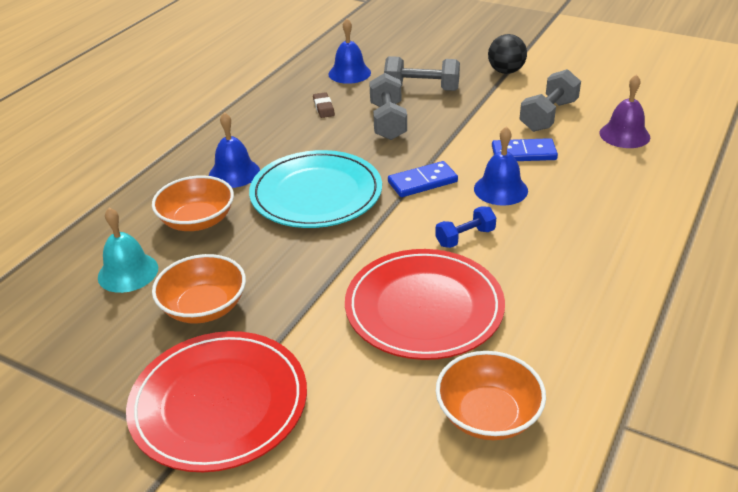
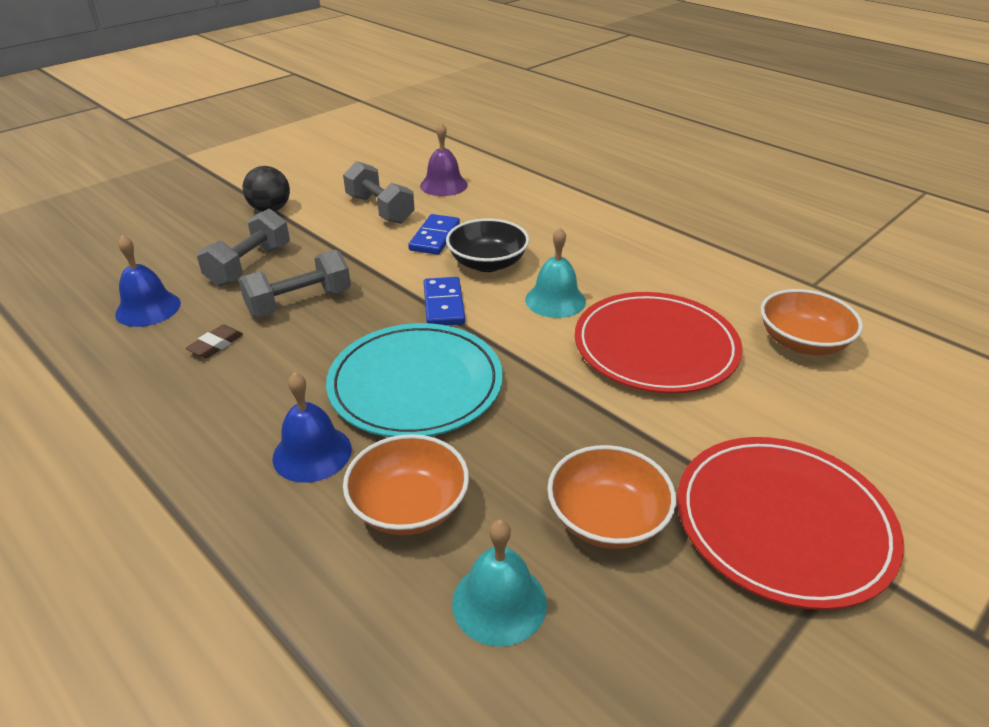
camera: 75 degrees left, 0 degrees up
brown eraser [313,92,335,118] -> brown eraser turned 60 degrees counterclockwise [186,325,243,358]
grey dumbbell [369,73,407,140] -> grey dumbbell turned 45 degrees counterclockwise [239,250,351,317]
blue dumbbell [435,206,496,248] -> turquoise bell [525,227,586,318]
blue bell [474,127,528,206] -> black bowl [446,218,529,272]

